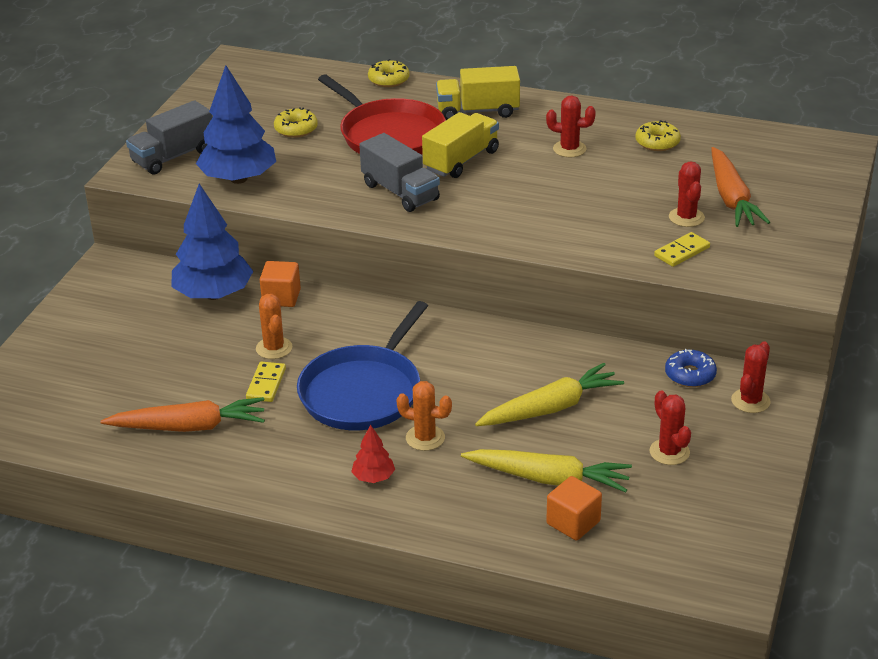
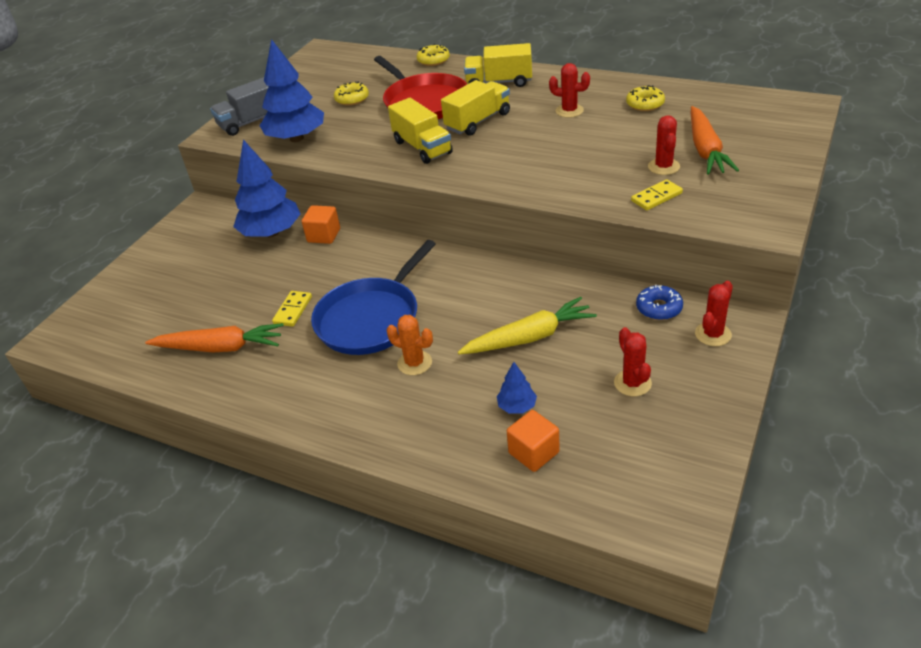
camera: 10 degrees right, 5 degrees up
orange cactus [256,294,292,359] -> none
red tree [351,425,395,483] -> none
grey truck [359,133,440,212] -> yellow truck [388,98,453,164]
yellow carrot [461,449,632,492] -> blue tree [497,362,537,413]

